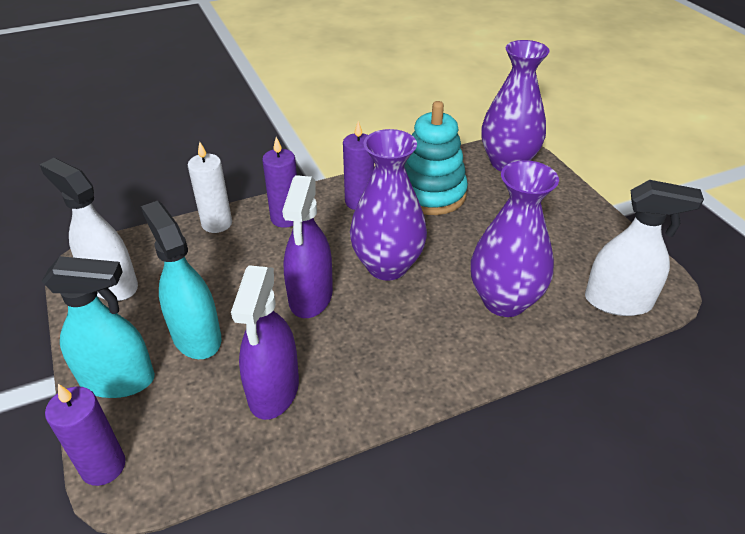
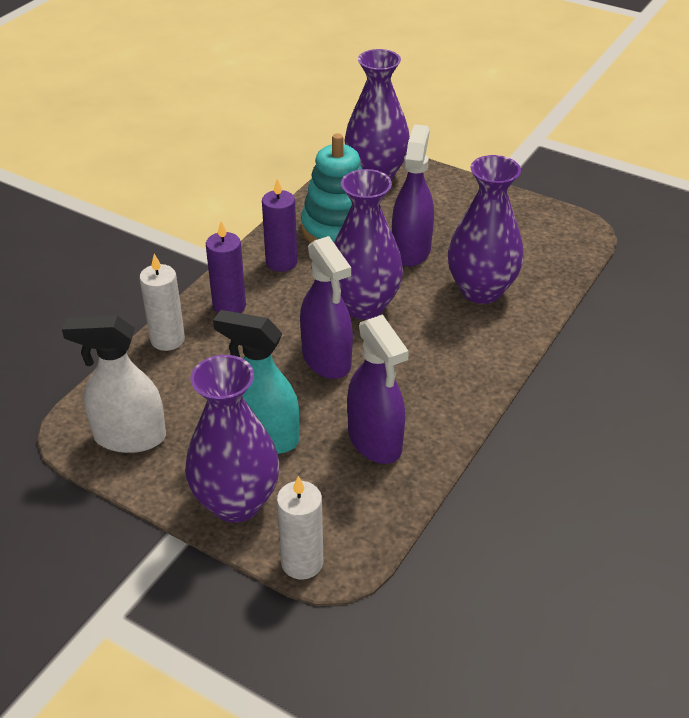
camera: 35 degrees left, 0 degrees up
turquoise spray bottle [42,256,155,398] -> purple vase [185,355,279,523]
purple candle [45,384,126,486] -> white candle [277,476,323,579]
white spray bottle [585,180,704,316] -> none
none -> purple spray bottle [392,124,434,266]

